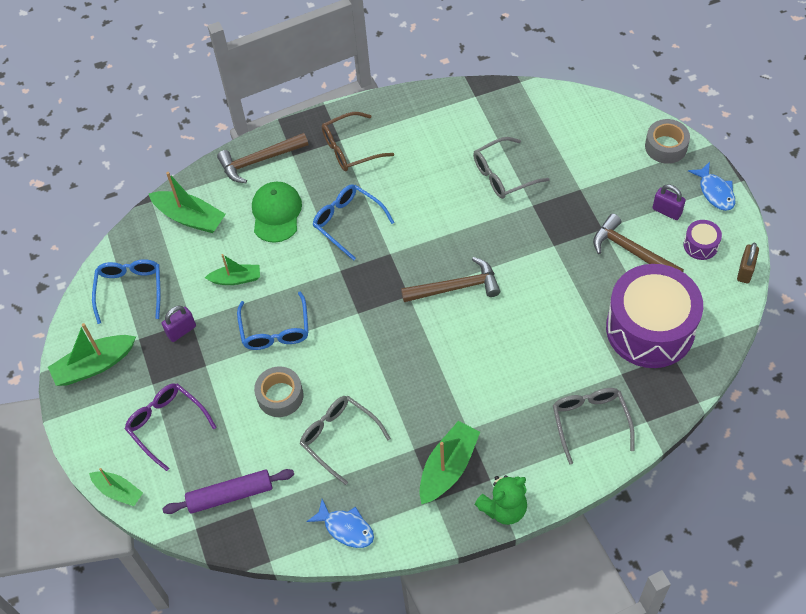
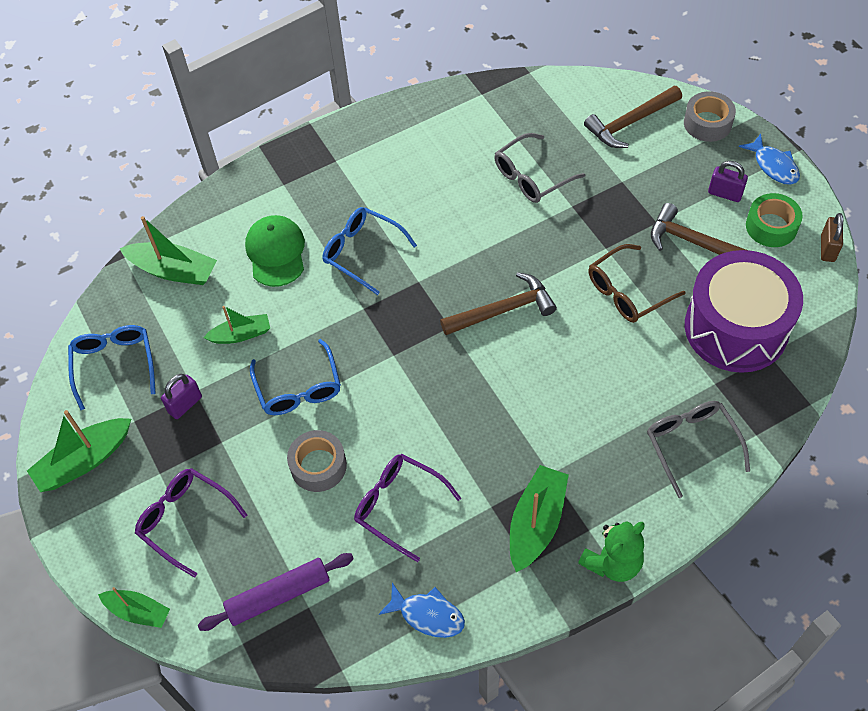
camera: 10 degrees left, 0 degrees up
brown hammer [217,133,308,183] -> brown hammer moved to [584,86,682,148]
grey glasses [300,396,391,485] -> purple glasses [354,454,461,562]
brown glasses [322,112,394,171] -> brown glasses moved to [588,244,686,323]
purple drum [684,220,722,260] -> green tape [746,193,803,247]

